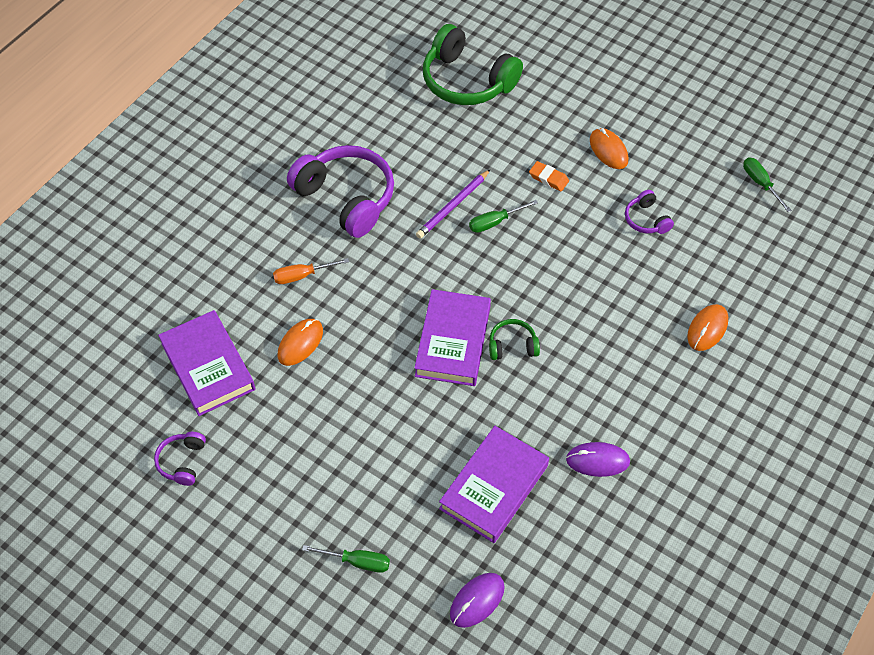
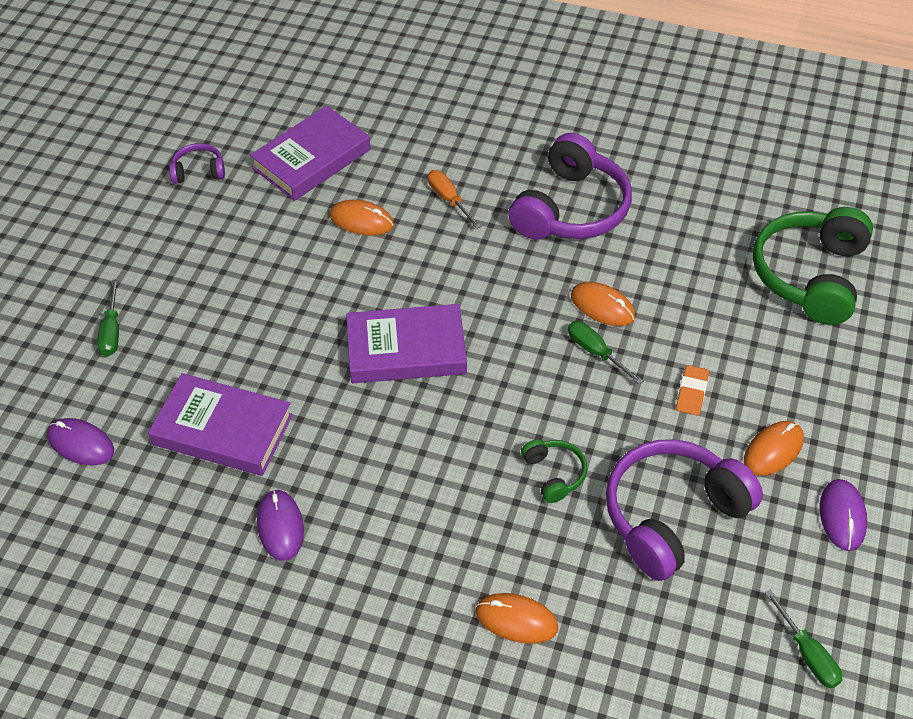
camera: 75 degrees right, 5 degrees down
purple pencil [416,169,491,238] -> orange mouse [571,282,635,326]
green headphones [489,319,540,360] -> green headphones moved to [521,439,587,503]
purple headphones [625,190,674,234] -> purple headphones [606,439,763,581], size x2.14
green screwdriver [743,158,792,212] -> green screwdriver turned 105 degrees clockwise [764,590,842,688]
none -> purple mouse [820,479,867,551]

